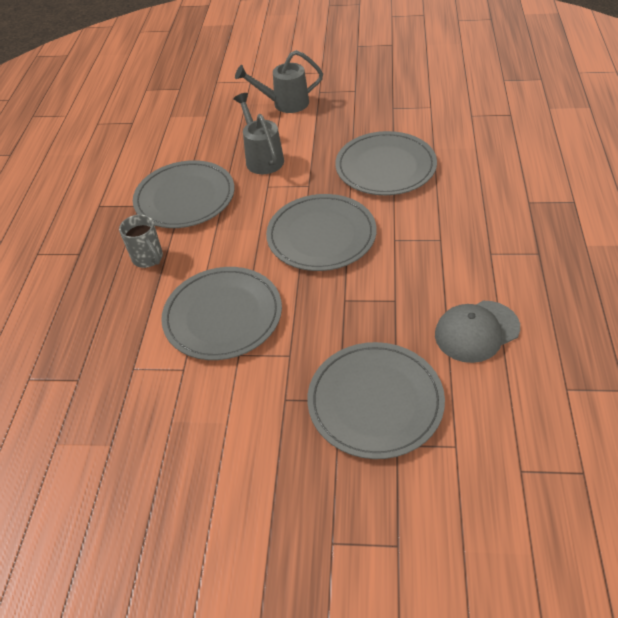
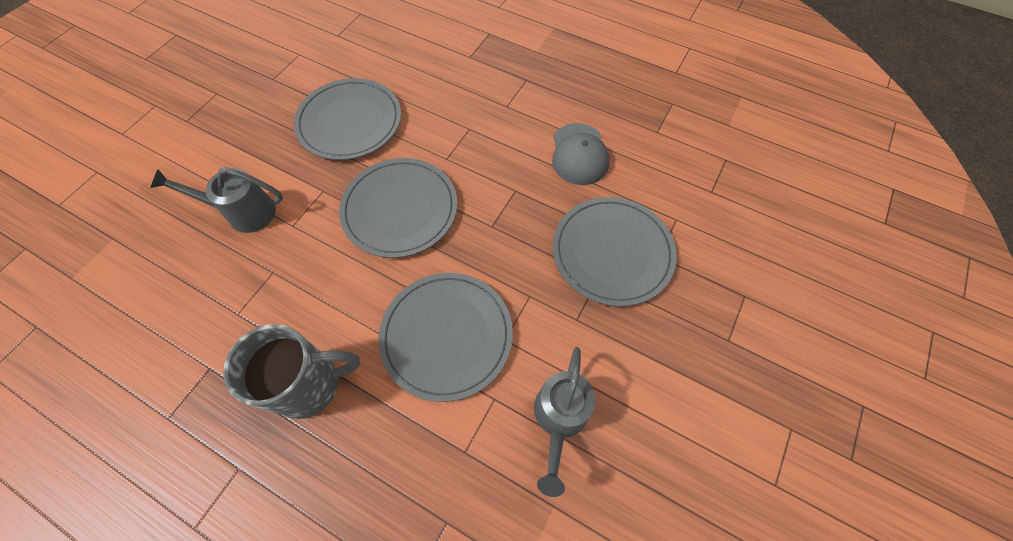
camera: 70 degrees left, 15 degrees up
grey mug [119,214,163,268] -> grey mug [223,324,360,419], size x1.65
grey plate [133,160,234,228] -> none
grey watering can [235,50,323,113] -> grey watering can moved to [534,347,595,497]

